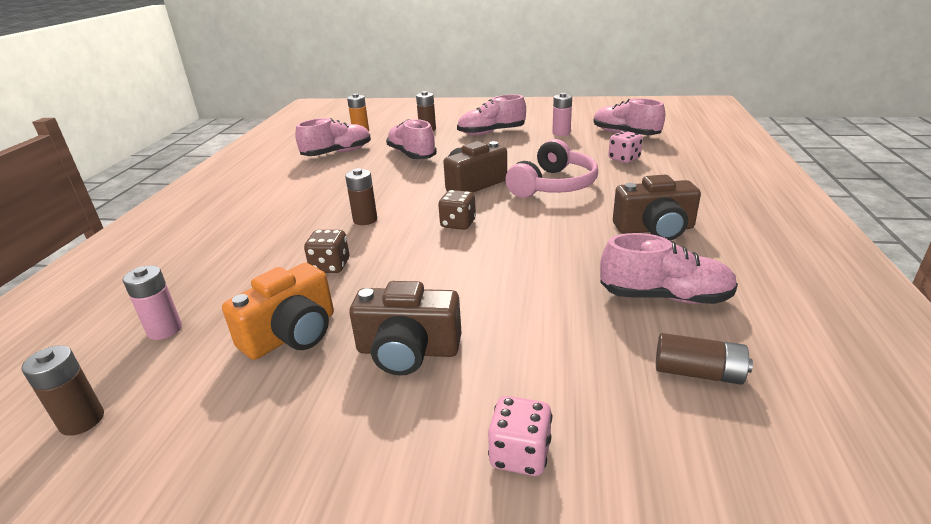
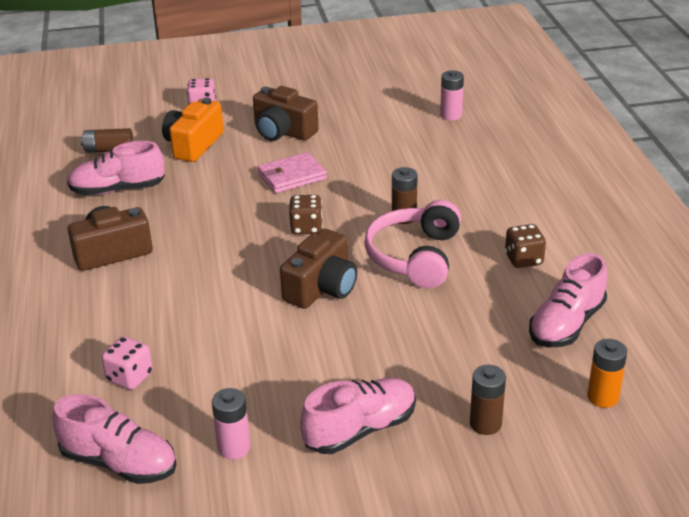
camera: 160 degrees right, 5 degrees up
brown battery [21,345,104,436] -> none
orange camera [222,263,334,360] -> orange camera moved to [162,98,224,162]
brown dice [304,230,349,273] -> brown dice moved to [505,224,546,268]
brown camera [349,281,462,376] -> brown camera turned 135 degrees counterclockwise [253,86,319,141]
pink shoe [386,119,437,159] -> none
pink headphones [506,139,598,198] -> pink headphones moved to [364,200,461,289]
none -> pink wallet [257,152,327,193]

